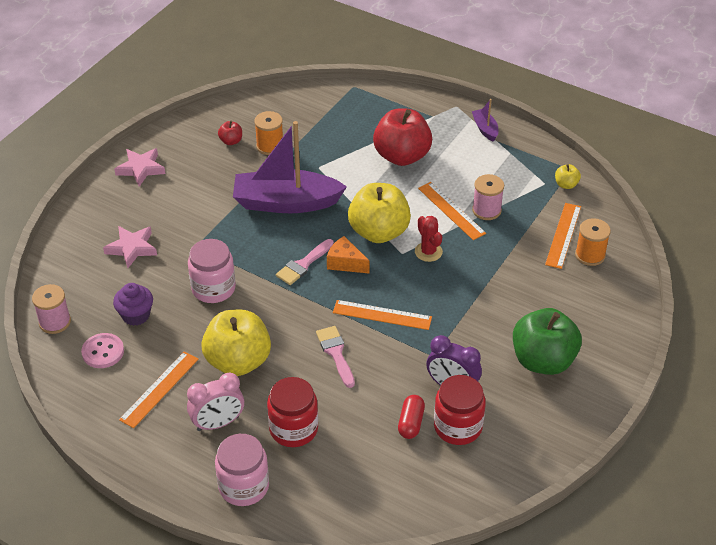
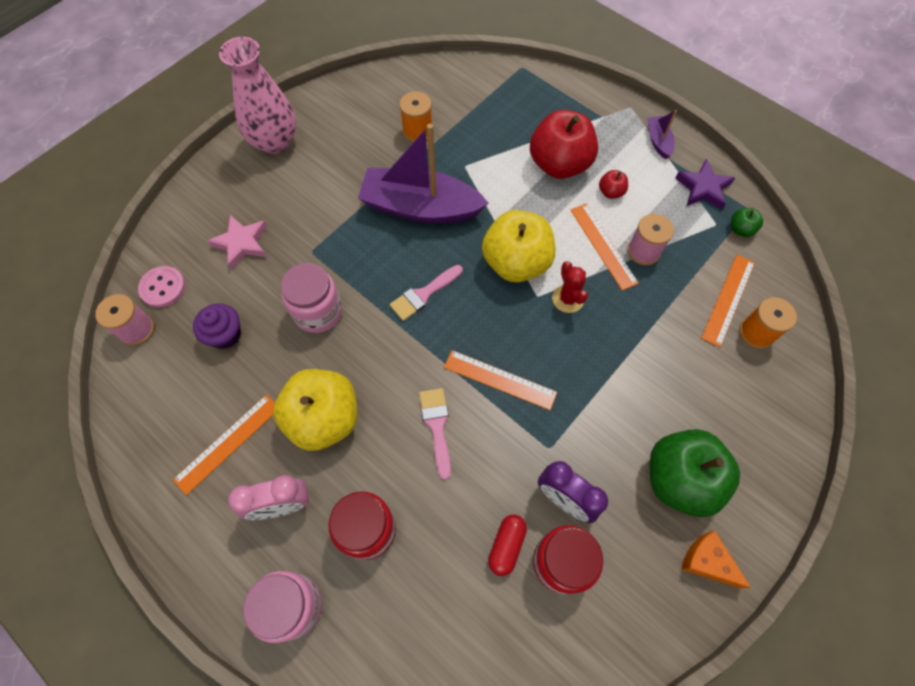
camera: 10 degrees right, 20 degrees up
pink button [81,333,124,368] -> pink button moved to [138,266,185,308]
pink star [114,148,166,187] -> pink vase [219,37,296,154]
red apple [218,121,242,145] -> red apple moved to [599,170,628,199]
orange cheese [327,236,370,273] -> orange cheese moved to [681,531,751,588]
yellow apple [555,164,581,189] -> green apple [731,208,763,237]
none -> purple star [675,159,735,210]

